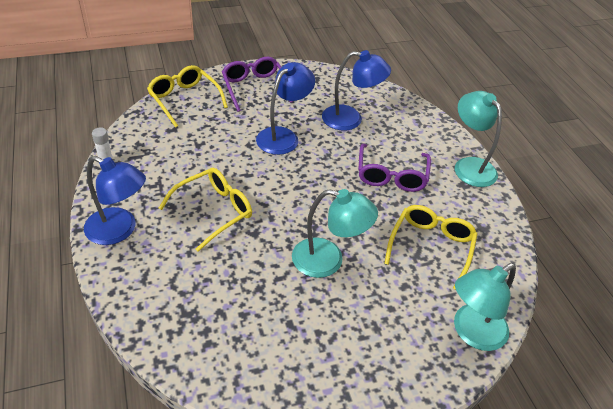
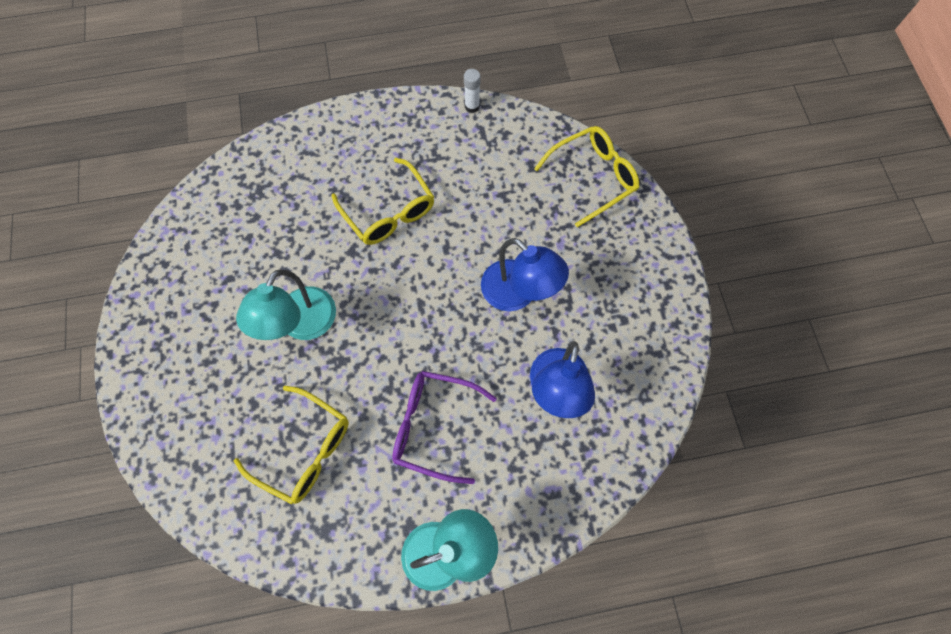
camera: 100 degrees right, 25 degrees up
blue lamp [84,156,146,245] -> none
purple glasses [222,57,293,112] -> none
turquoise lamp [454,263,516,351] -> none

